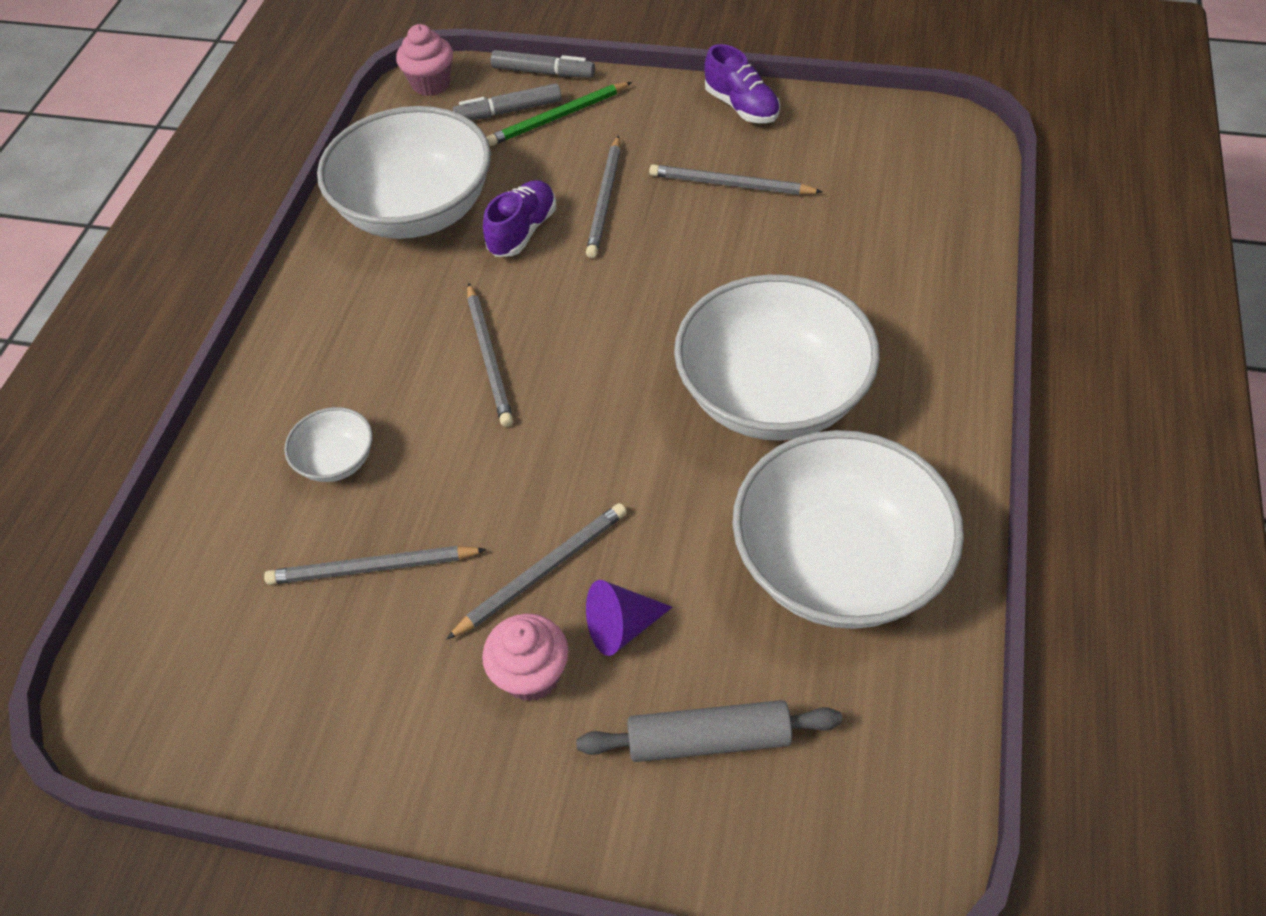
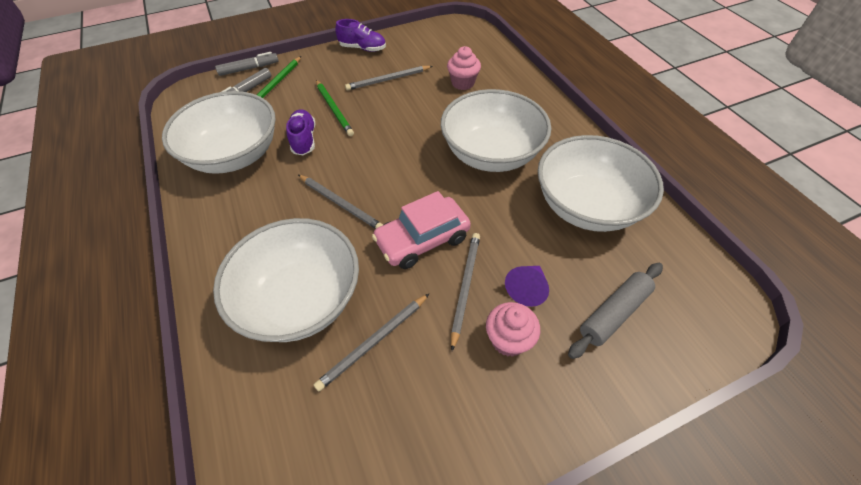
camera: 40 degrees left, 0 degrees up
white bowl [284,407,373,482] -> white bowl [213,218,359,342], size x2.28
pink cupcake [396,24,453,96] -> pink cupcake moved to [447,46,481,90]
grey pencil [586,135,621,258] -> green pencil [316,80,354,136]
none -> pink car [372,191,471,269]

